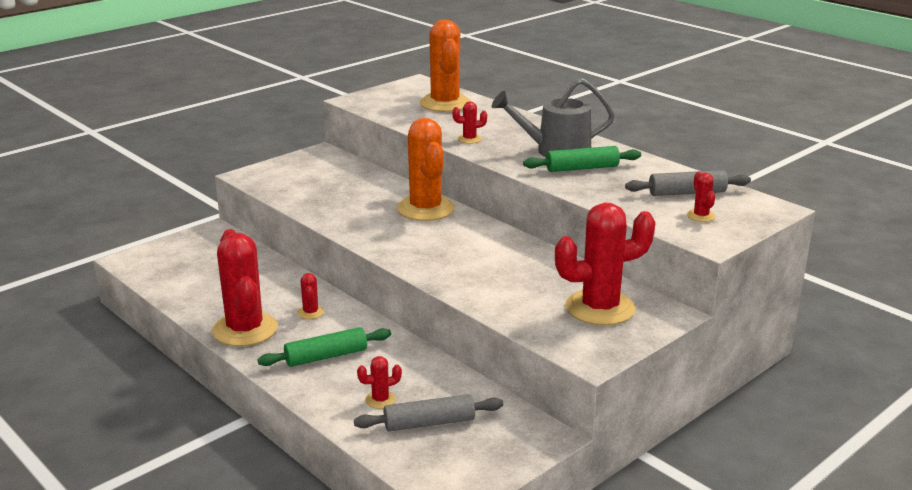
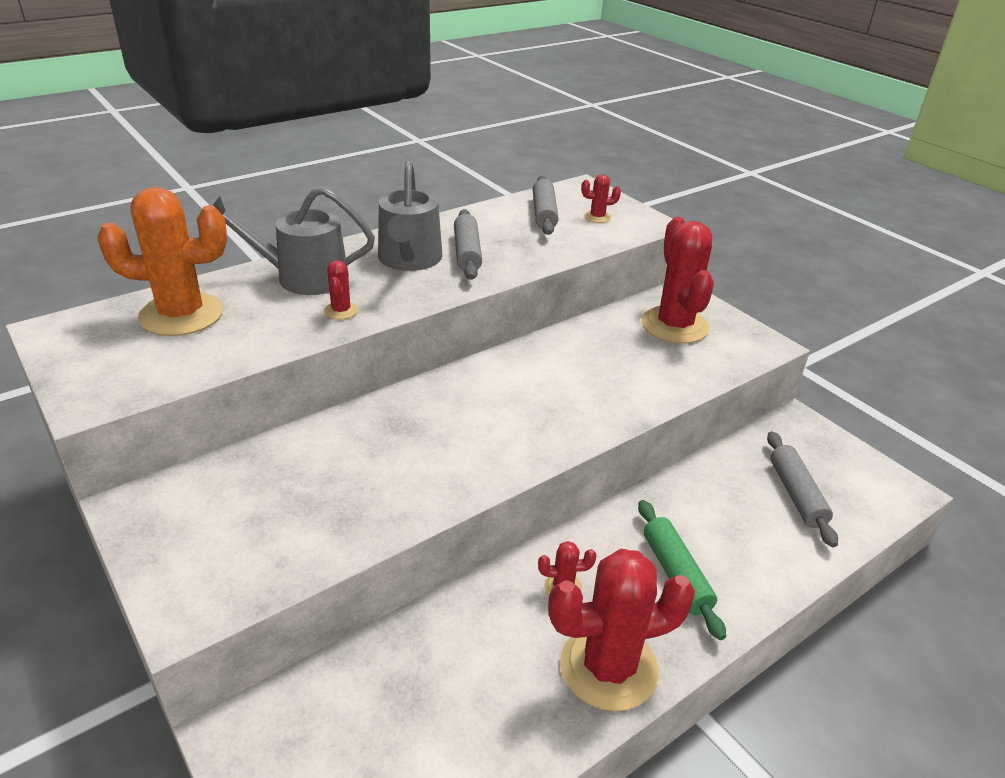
camera: 85 degrees left, 10 degrees up
red cactus [357,356,402,409] -> none
orange cactus [397,118,455,221] -> none
green rolling pin [523,146,641,172] -> grey rolling pin [454,209,482,280]
none -> grey watering can [212,187,375,295]

